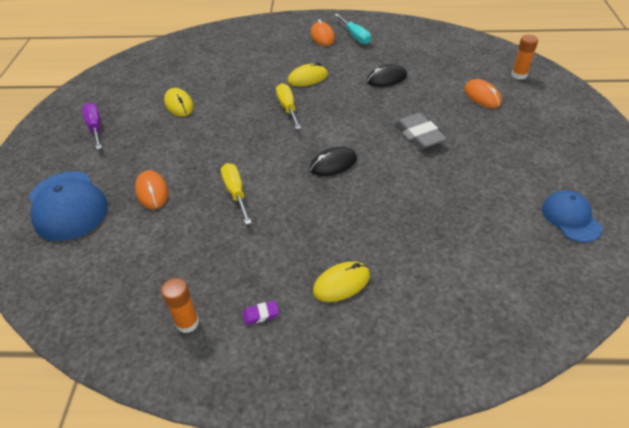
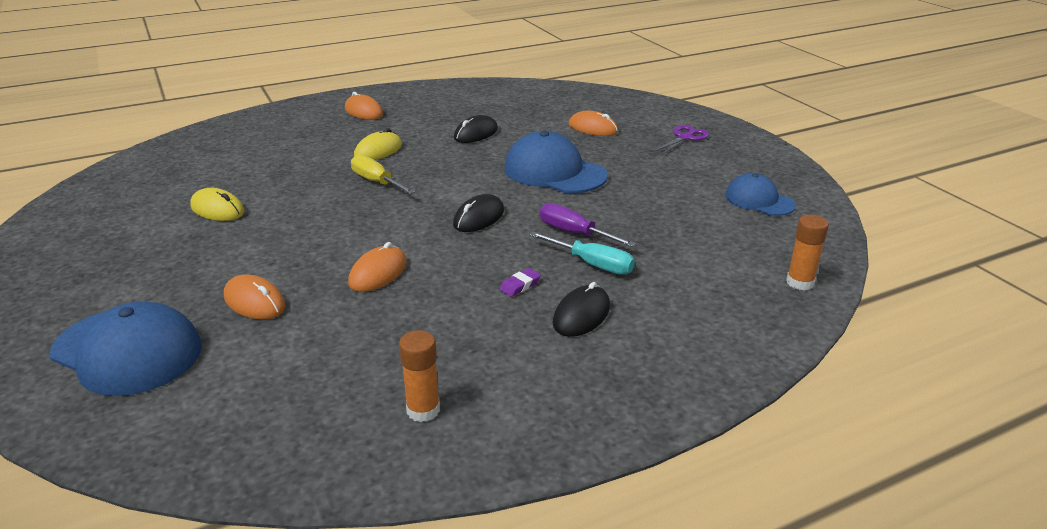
camera: 30 degrees left, 15 degrees down
purple screwdriver [82,103,102,149] -> purple screwdriver moved to [540,203,636,247]
yellow screwdriver [221,163,251,225] -> orange mouse [348,242,407,292]
purple eraser [242,301,279,325] -> purple eraser moved to [499,268,541,297]
yellow mouse [313,261,370,302] -> black mouse [552,282,610,337]
turquoise screwdriver [334,14,371,44] -> turquoise screwdriver moved to [529,232,635,275]
grey eraser [395,113,447,149] -> blue cap [505,131,608,193]
orange glue stick [511,35,538,80] -> orange glue stick moved to [786,215,829,291]
none -> purple scissors [653,125,709,155]

